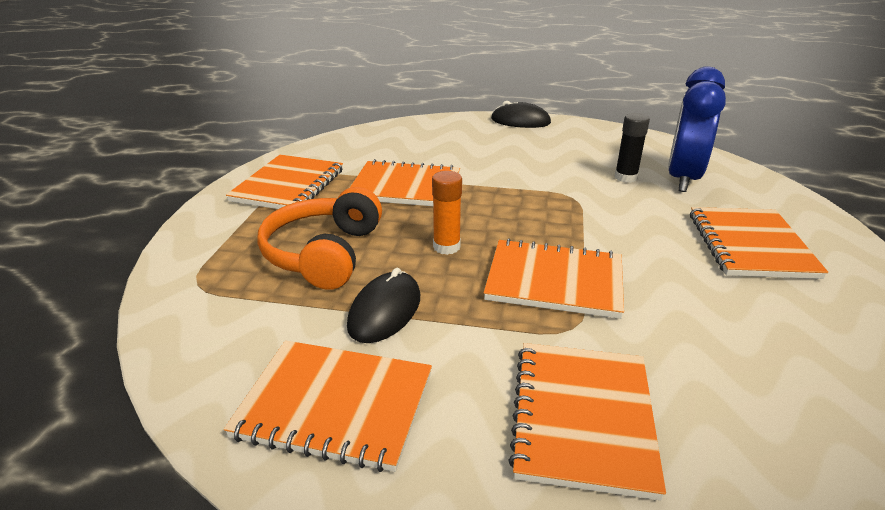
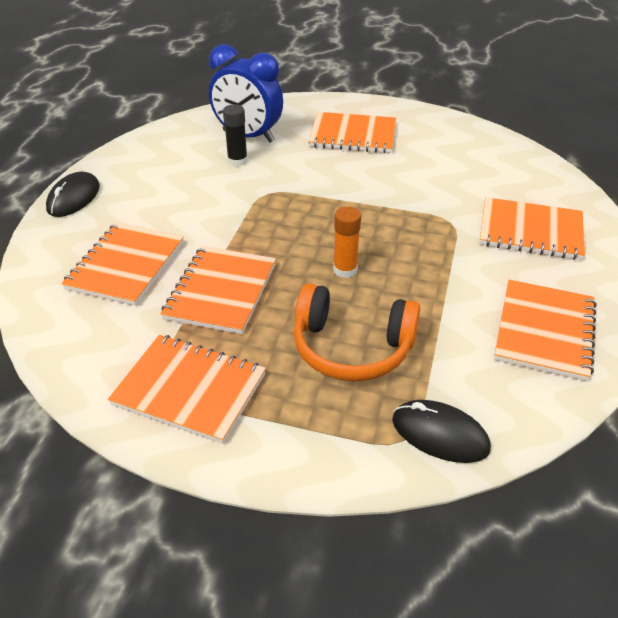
camera: 85 degrees left, 10 degrees up
black mouse [347,268,420,343] -> black mouse moved to [392,400,491,463]
orange notebook [484,238,624,319] -> orange notebook moved to [61,222,184,306]

